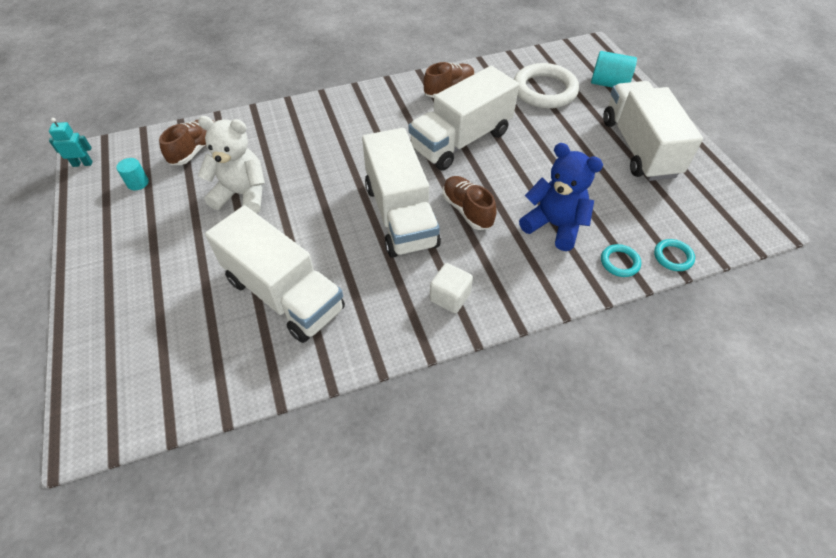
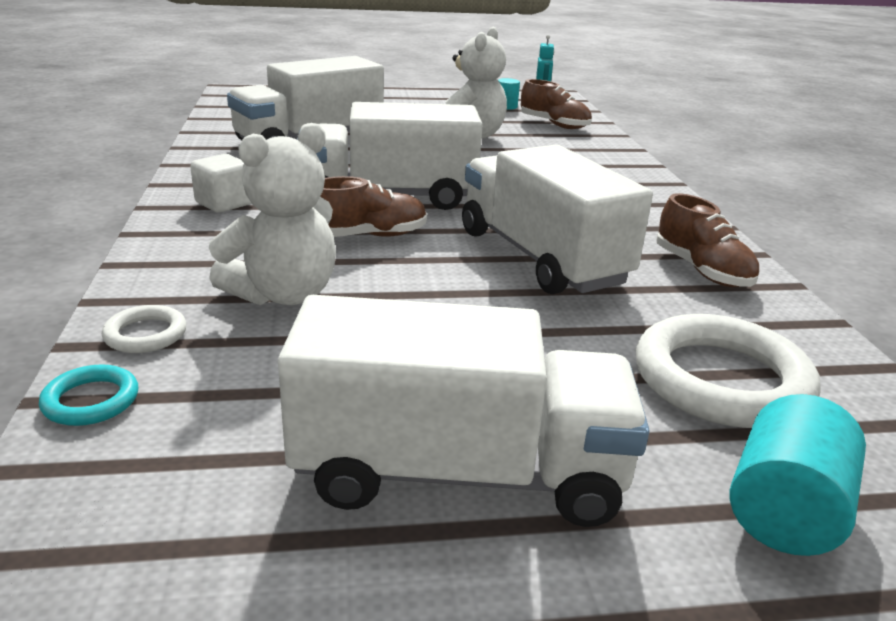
camera: 100 degrees right, 25 degrees down
blue teddy bear [519,143,603,251] -> white teddy bear [209,123,336,305]
turquoise ring [601,244,641,277] -> white ring [102,305,186,353]

